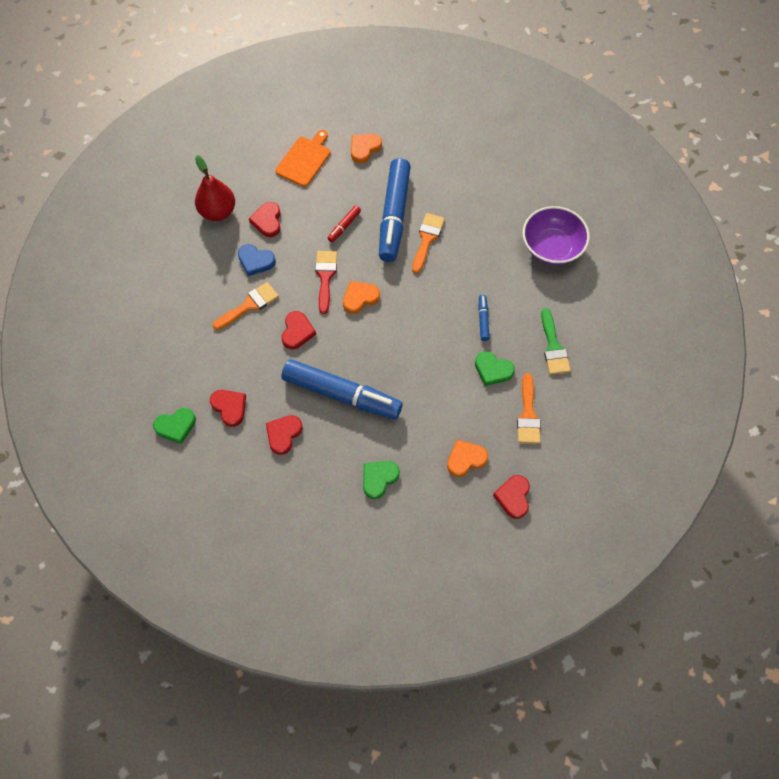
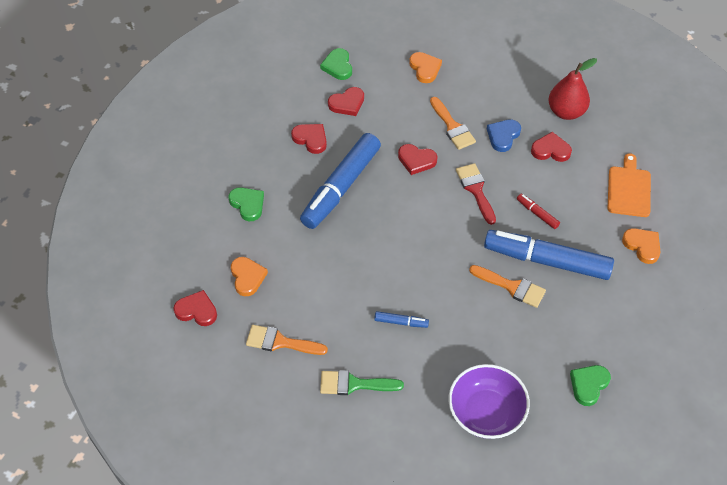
camera: 100 degrees right, 10 degrees down
orange cutting board [275,130,330,187] -> orange cutting board turned 120 degrees counterclockwise [608,153,651,217]
red brush [315,251,337,314] -> red brush turned 120 degrees counterclockwise [456,163,496,225]
orange heart [343,281,380,314] -> orange heart moved to [409,52,442,83]
green heart [475,351,515,386] -> green heart moved to [570,365,611,406]

